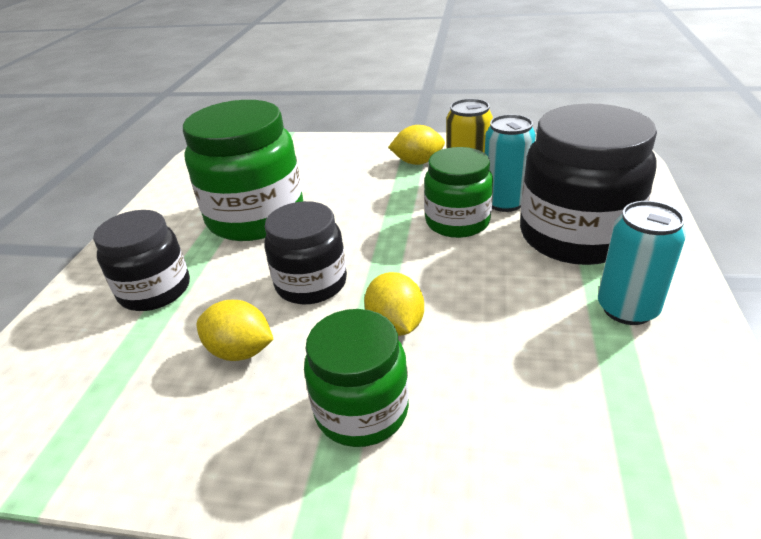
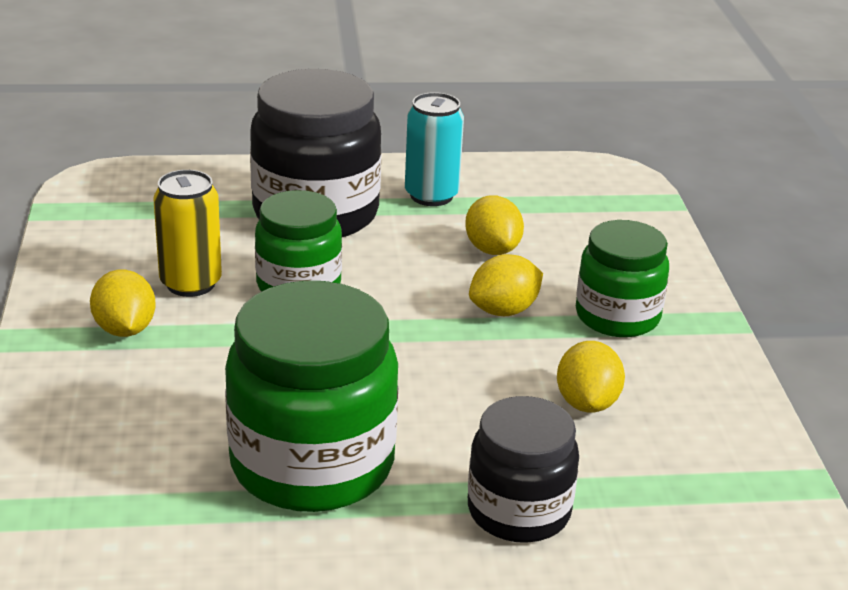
camera: 110 degrees left, 5 degrees down
black jar [264,201,347,304] -> none
turquoise can [485,114,536,212] -> none
none -> yellow lemon [465,195,524,255]

